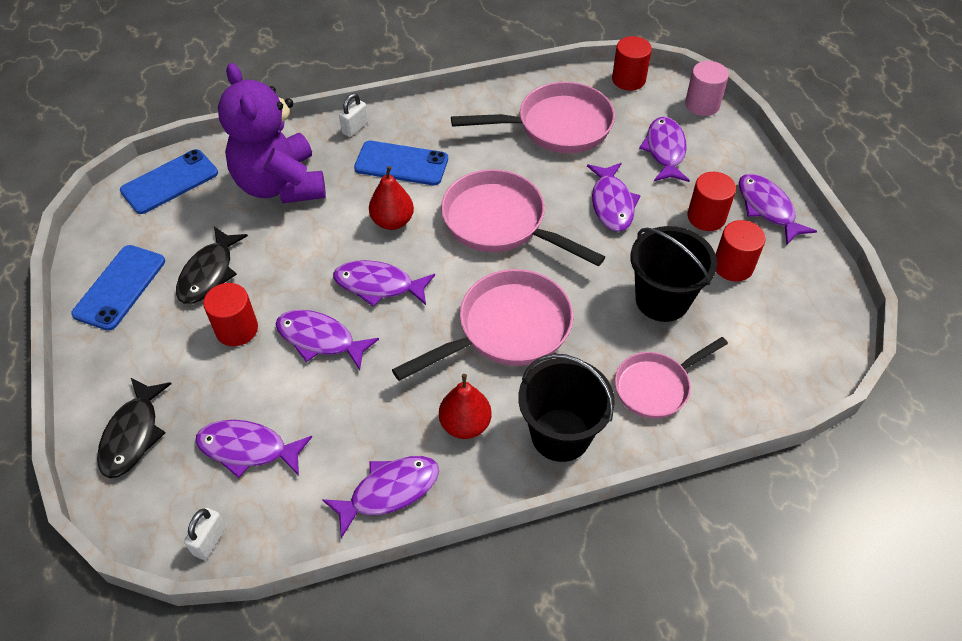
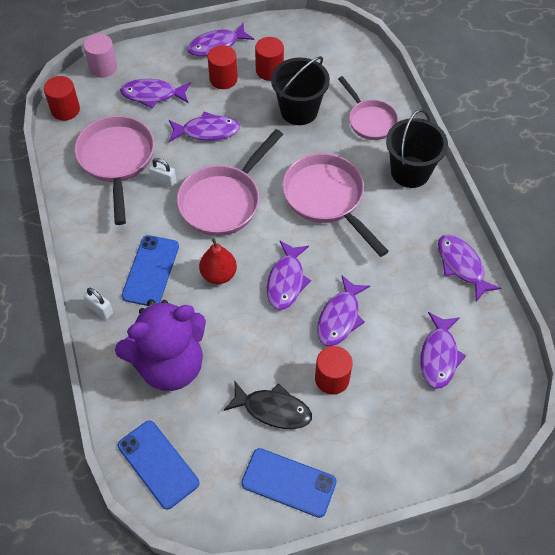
camera: 90 degrees left, 5 degrees up
black fish [97,378,172,478] -> none
white padlock [184,508,226,560] -> white padlock moved to [149,158,176,188]
red pear [439,374,491,439] -> none

